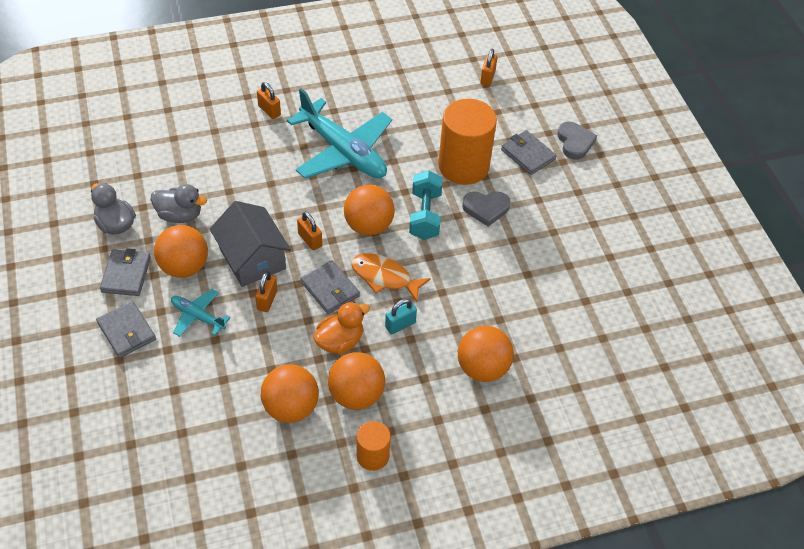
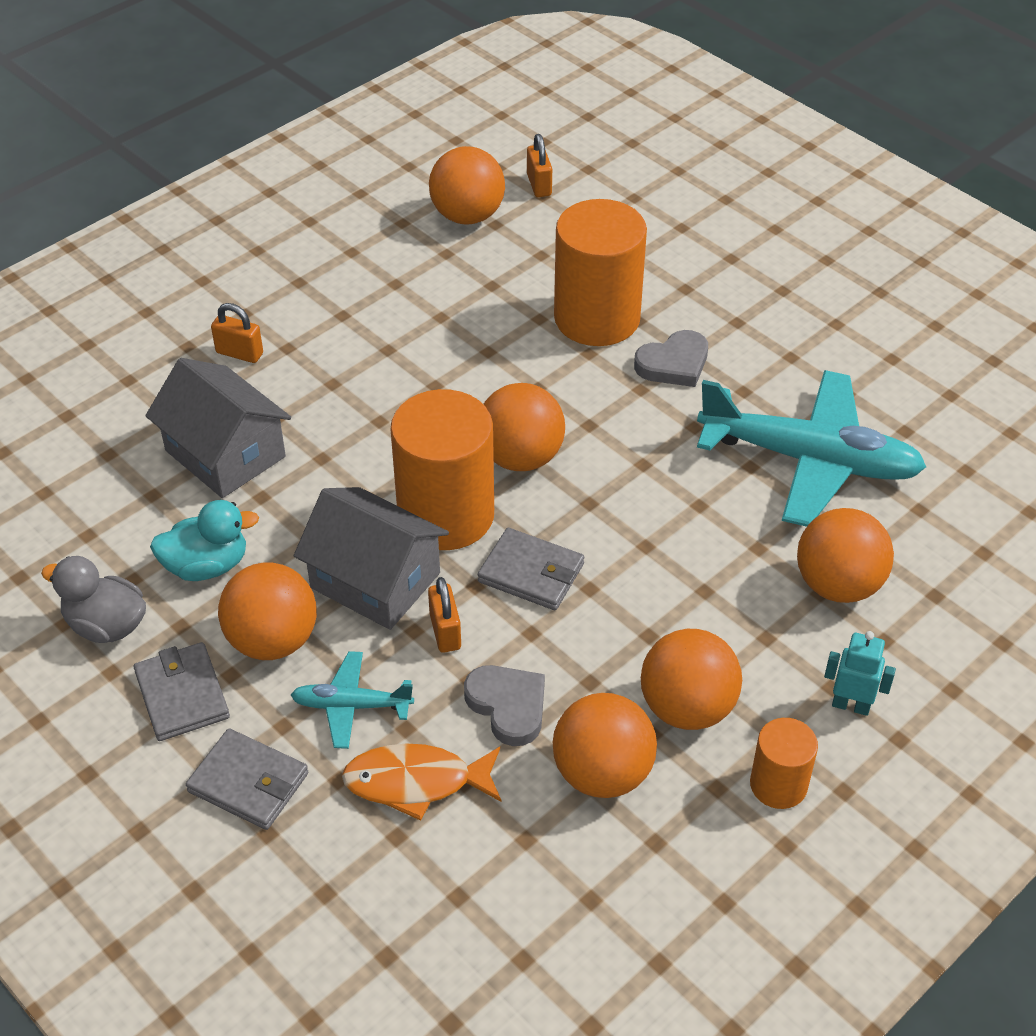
camera: 25 degrees left, 5 degrees down
grey duck [151,184,207,223] -> turquoise duck [150,500,259,581]
turquoise plane [287,88,392,179] -> turquoise plane moved to [697,370,926,527]
orange padlock [297,211,322,250] -> orange cylinder [390,389,494,550]
orange duck [314,302,370,354] -> none
orange fish [351,253,431,302] -> orange fish moved to [342,744,501,821]
turquoise padlock [385,299,417,334] -> none
turquoise dumbbell [409,170,443,240] -> none
grey wallet [501,130,557,175] -> none
grey heart [557,122,597,160] -> grey heart moved to [464,665,545,746]
none -> grey house [145,358,291,498]
none -> orange ball [429,146,505,224]
none -> turquoise robot [824,631,896,716]

